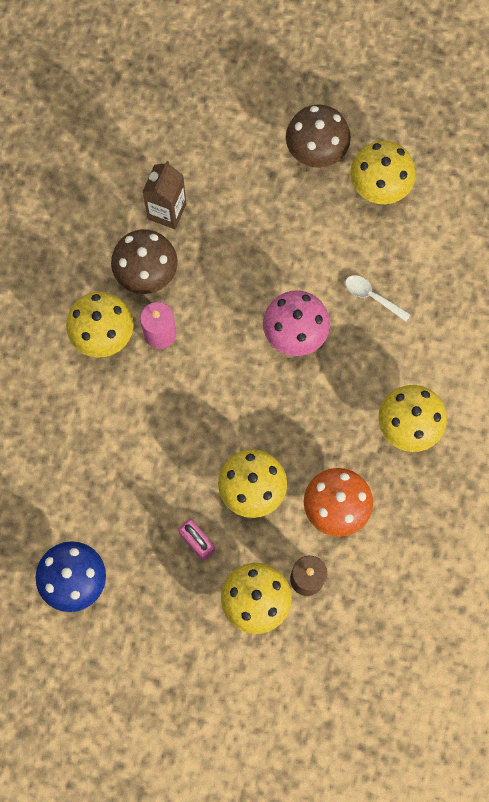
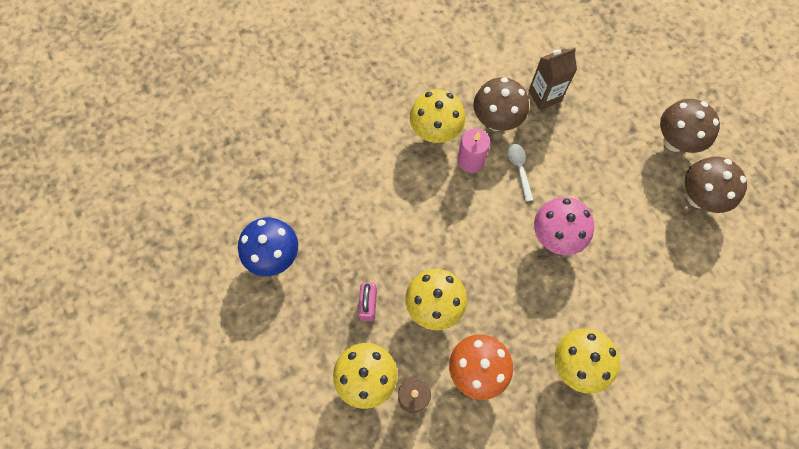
camera: 45 degrees right, 5 degrees down
white spoon [345,275,411,322] -> white spoon moved to [508,144,533,202]
yellow mushroom [350,141,416,204] -> brown mushroom [685,157,747,213]

